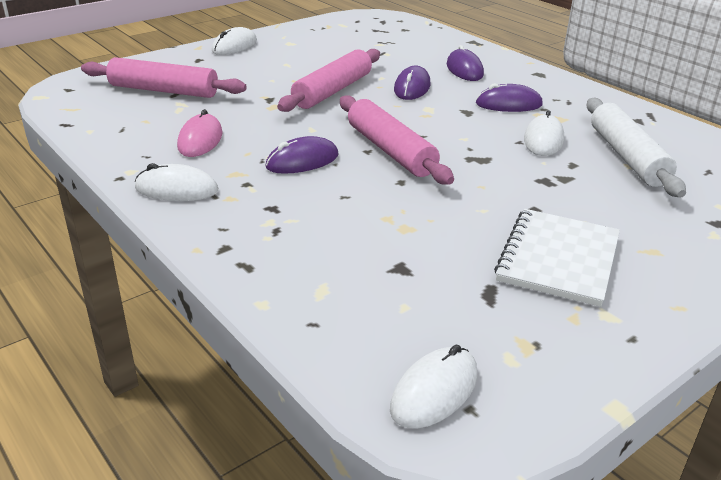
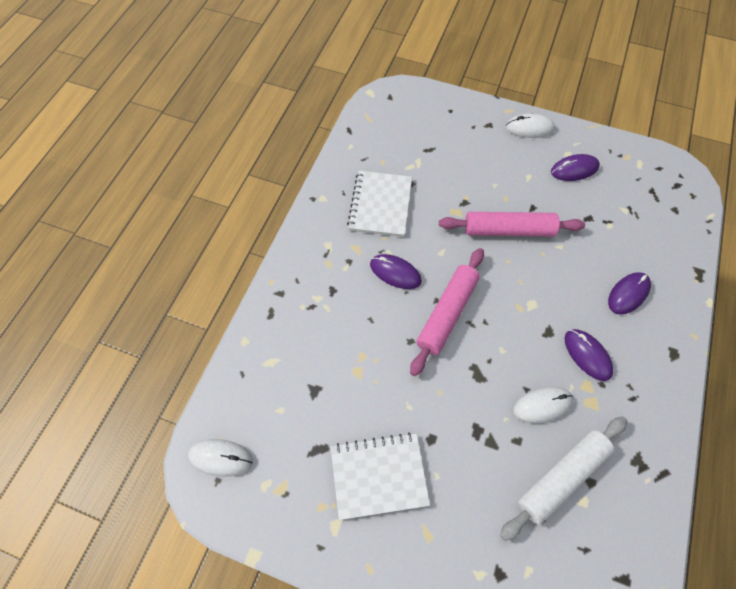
camera: 60 degrees right, 30 degrees up
pink rolling pin [81,57,247,98] -> none
white mouse [135,163,218,201] -> none
pink mouse [177,109,223,157] -> white notebook [347,171,412,237]
purple mouse [394,65,430,100] -> purple mouse moved to [551,154,600,181]

